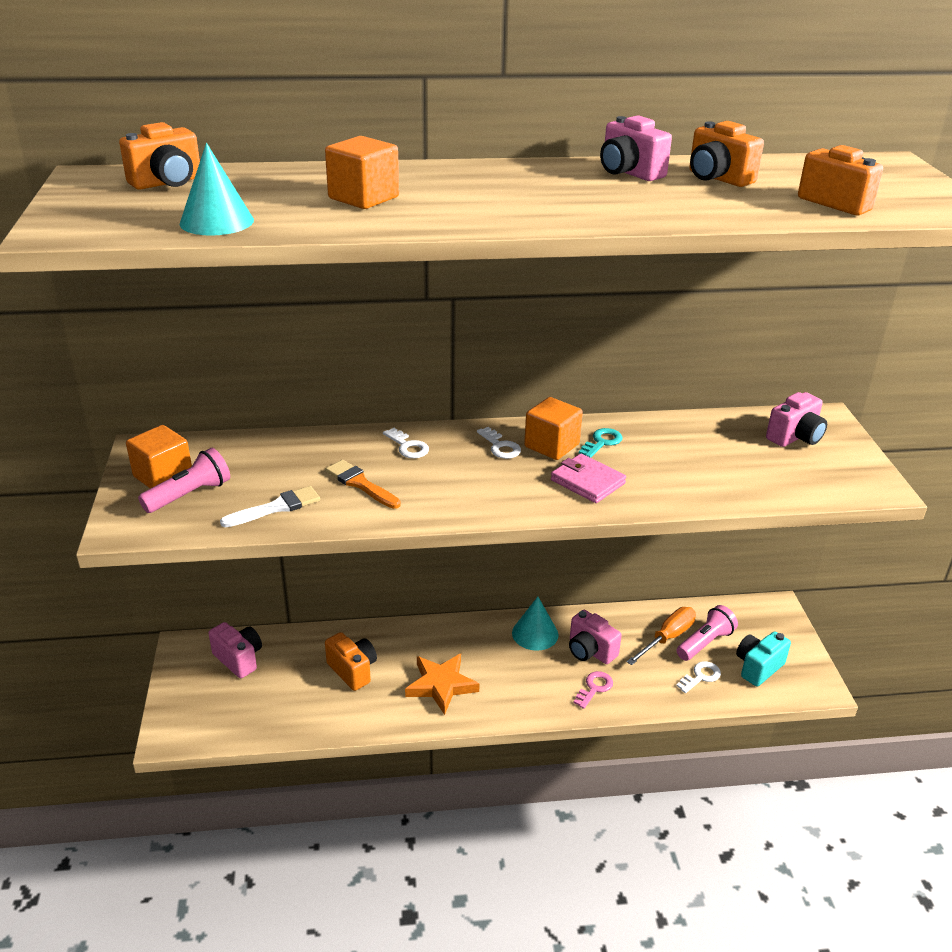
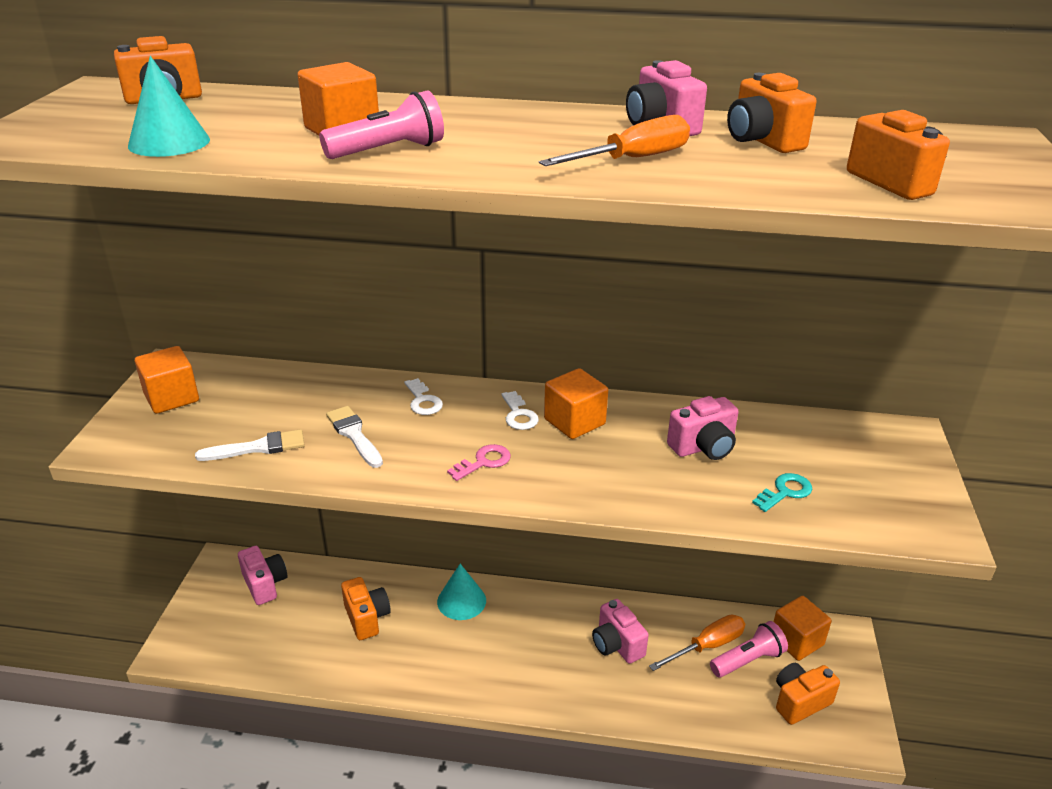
camera: 15 degrees right, 0 degrees up
pink flashlight [138,448,230,513] -> pink flashlight moved to [319,90,444,159]
orange brush [325,460,401,509] -> white brush [326,406,383,468]
orange star [405,654,480,715] -> none
turquoise cone [512,597,559,651] -> turquoise cone moved to [437,564,486,620]
pink wallet [551,454,626,503] -> none
pink key [574,671,613,709] -> pink key moved to [447,444,511,481]
turquoise key [579,428,623,458] -> turquoise key moved to [752,473,812,512]
white key [676,661,721,693] -> none
turquoise camera [736,631,791,687] -> orange camera [776,663,840,725]
pink camera [766,392,827,447] -> pink camera moved to [667,396,739,460]
none -> orange screwdriver [539,115,690,166]
none -> orange cube [774,596,832,661]

